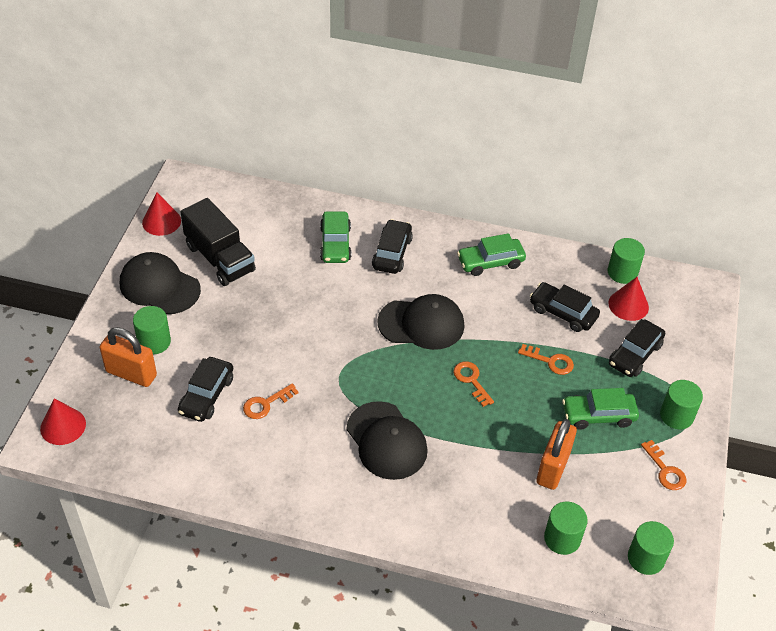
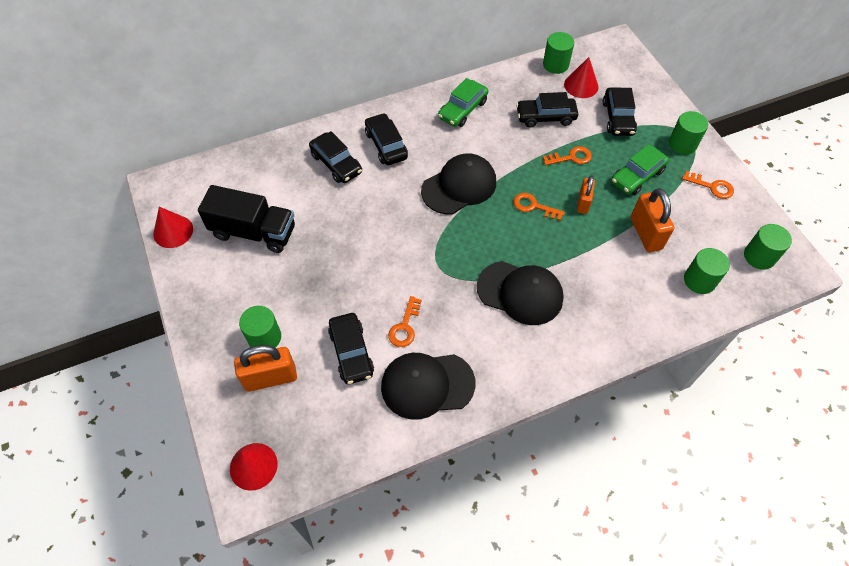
camera: 35 degrees left, 10 degrees up
black cap [120,252,201,314] -> black cap moved to [381,353,475,420]
green car [320,211,351,263] -> black car [309,131,362,183]
none -> orange padlock [577,175,595,214]

